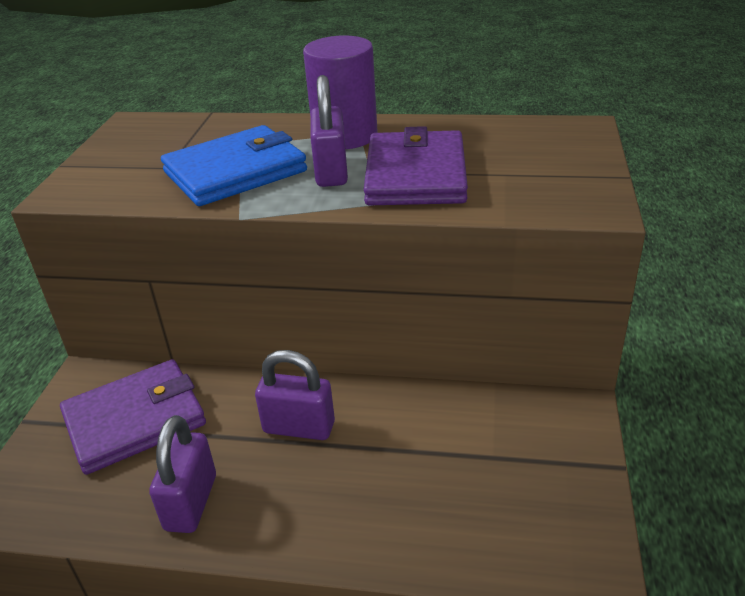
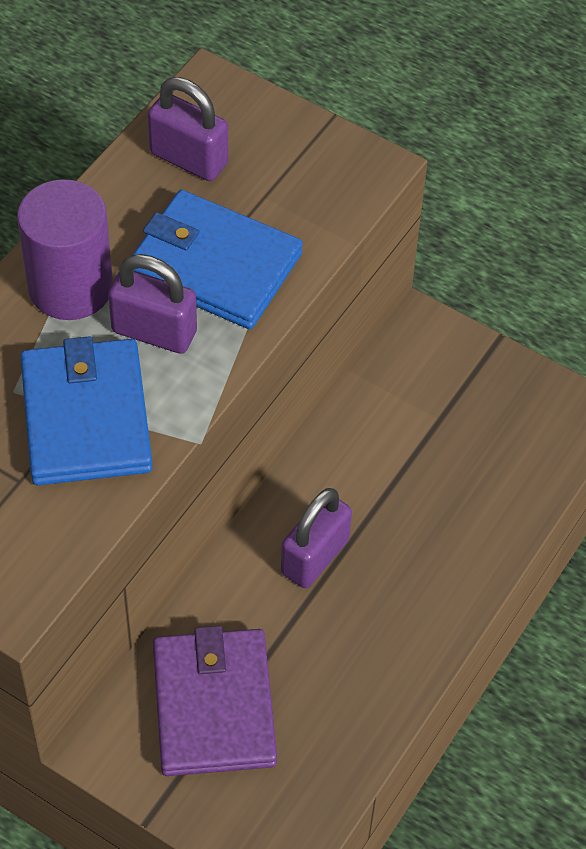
camera: 70 degrees left, 20 degrees up
purple padlock [149,415,216,533] -> purple padlock moved to [148,77,228,181]
purple wallet [364,126,468,205] -> blue wallet [132,190,303,329]

